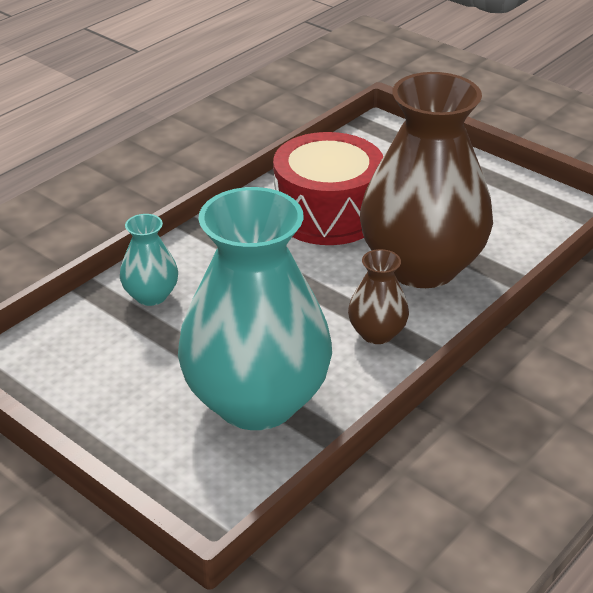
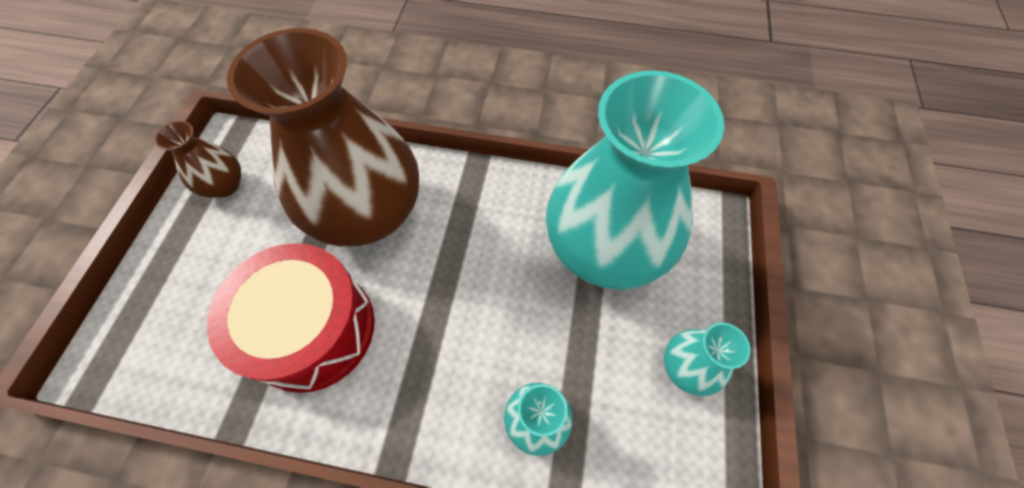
camera: 120 degrees left, 25 degrees up
brown vase [348,249,409,344] -> brown vase moved to [154,121,241,198]
none -> turquoise vase [664,323,751,396]

